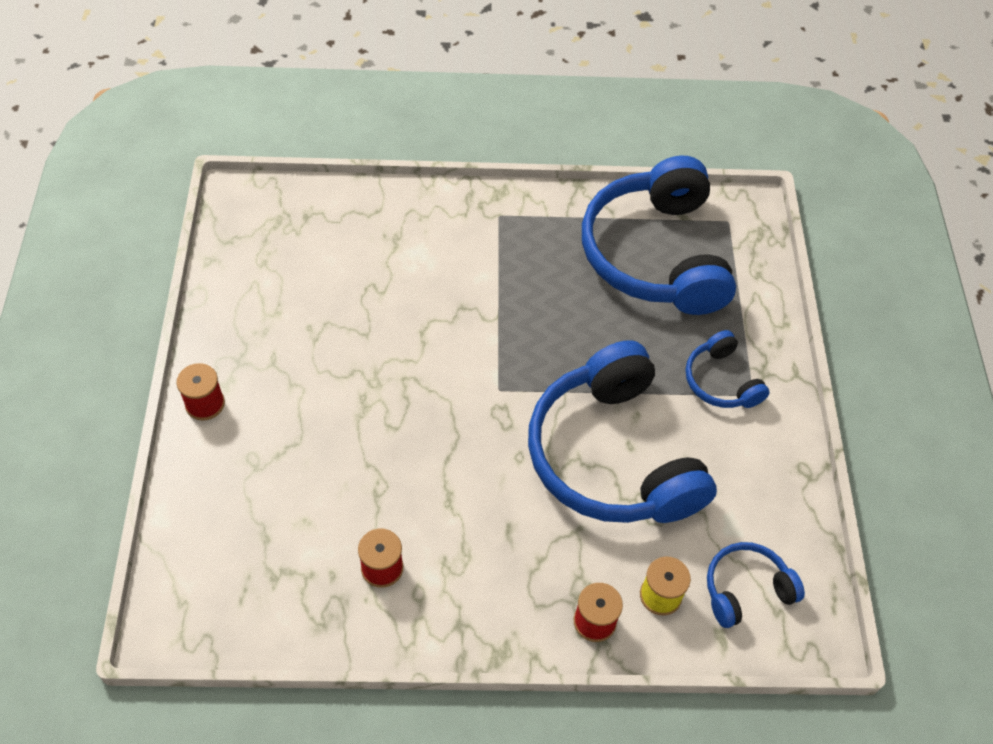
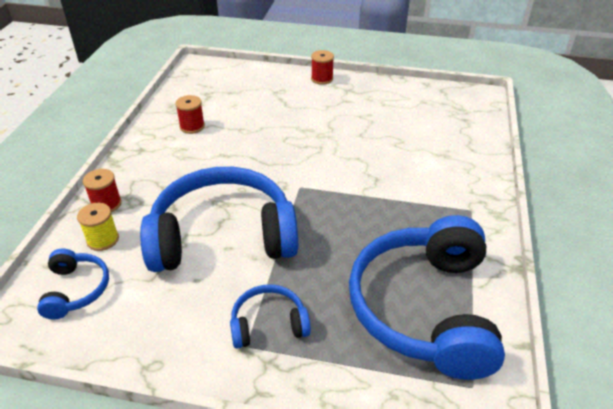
camera: 105 degrees right, 15 degrees down
blue headphones [582,156,736,315] -> blue headphones turned 90 degrees counterclockwise [349,215,505,380]

